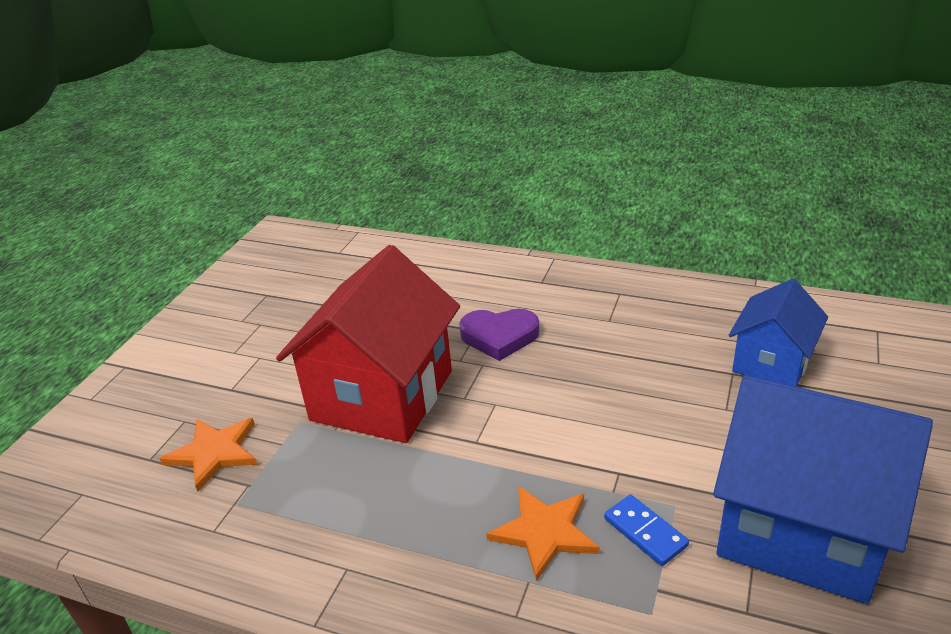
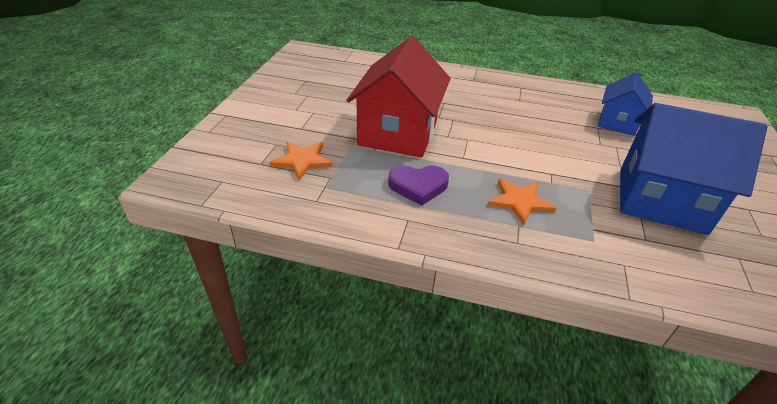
camera: 10 degrees left, 5 degrees up
purple heart [459,309,540,361] -> purple heart moved to [388,165,449,206]
blue domino [604,495,689,566] -> none

